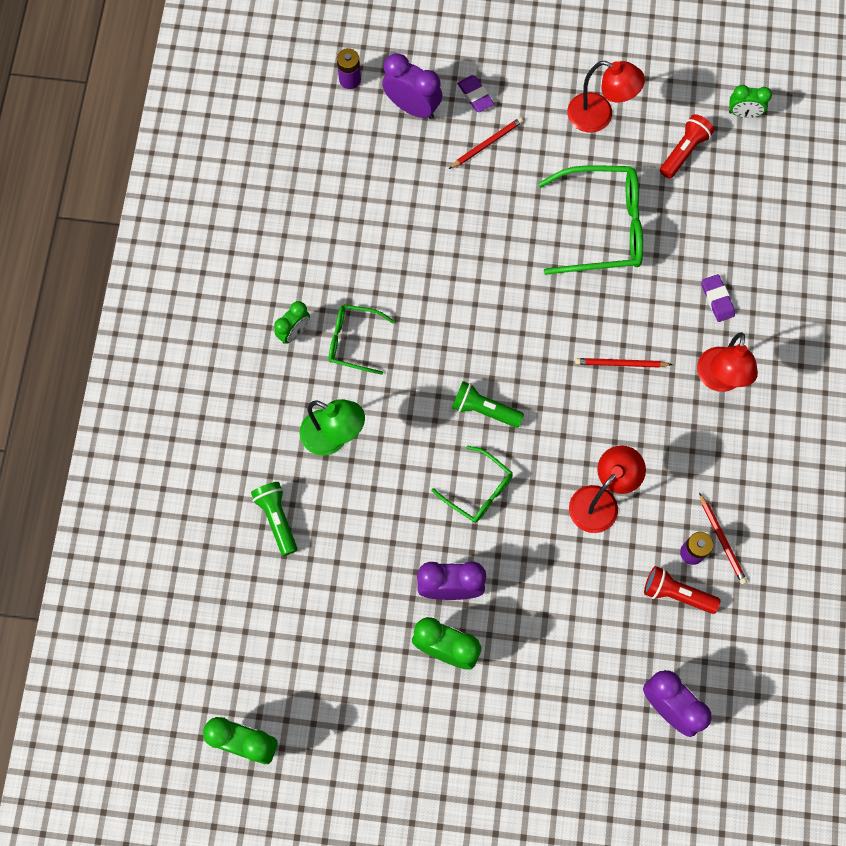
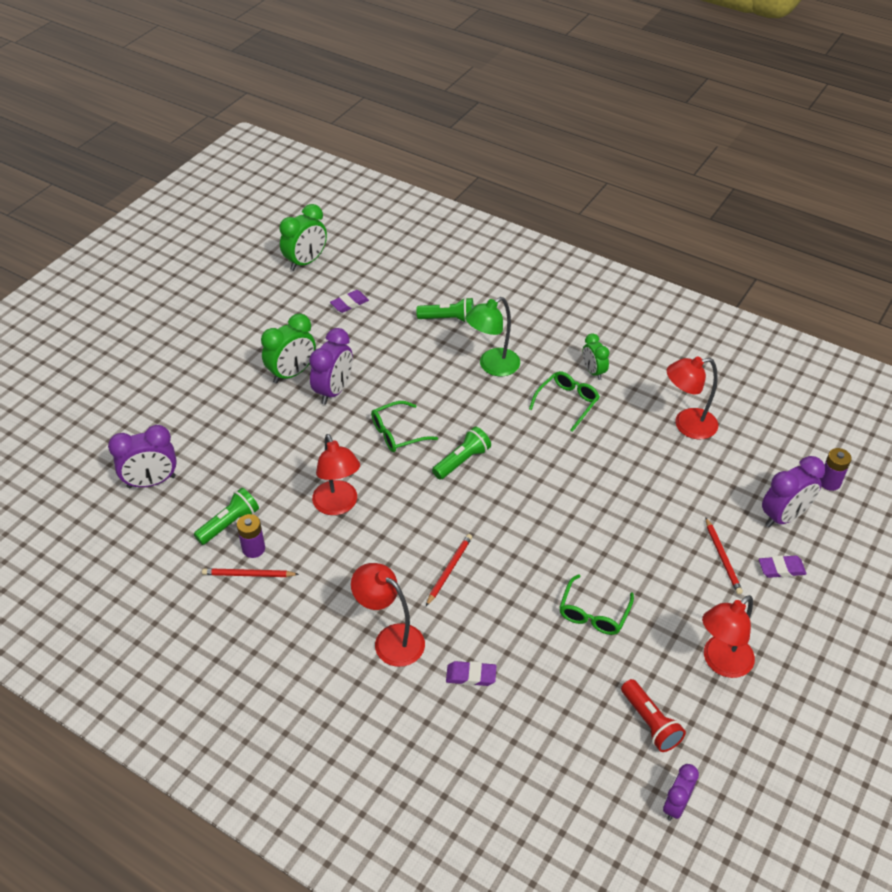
camera: 115 degrees right, 25 degrees down
green glasses [538,165,643,275] -> green glasses [559,574,634,635], size x0.57
red flashlight [644,566,720,614] -> green flashlight [194,488,259,545]
green clock [729,85,772,118] -> purple clock [663,764,699,821]
none -> purple eraser [330,290,369,313]
none -> red lamp [667,356,718,439]

